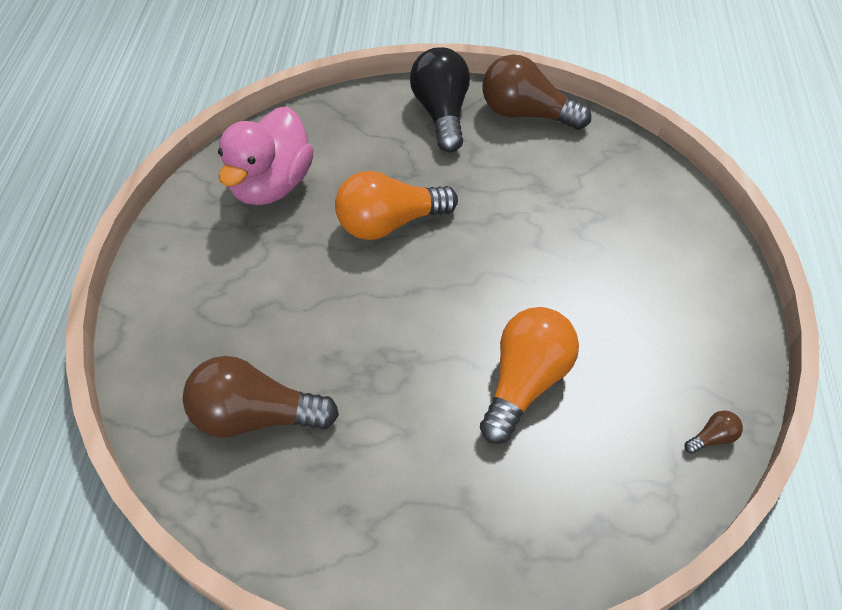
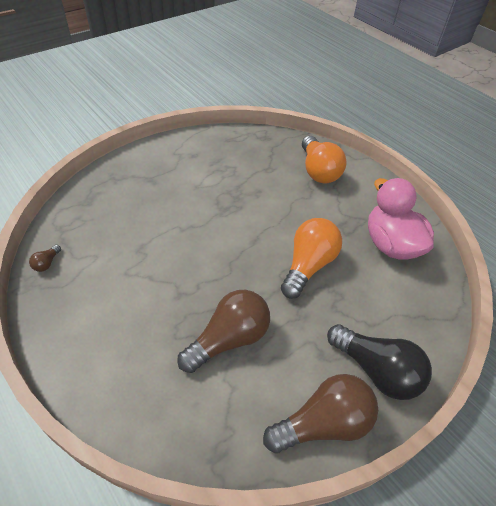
camera: 135 degrees right, 5 degrees down
brown light bulb [183,356,339,438] -> brown light bulb moved to [177,290,270,373]
orange light bulb [480,307,579,444] -> orange light bulb moved to [302,136,346,183]

